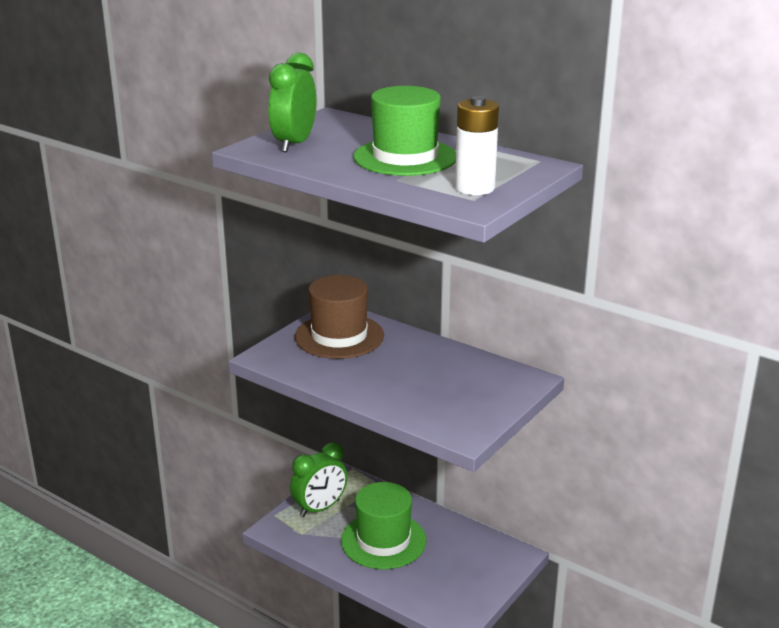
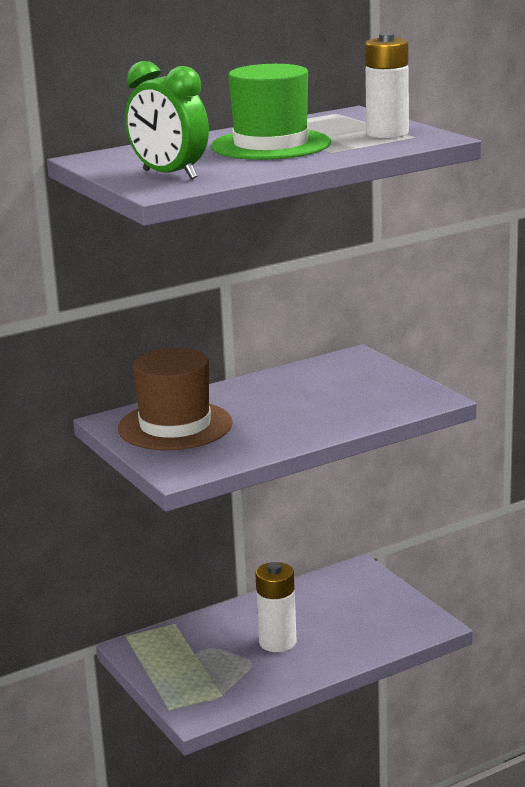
camera: 65 degrees left, 5 degrees down
green clock [290,442,348,517] -> none
green hat [341,482,427,569] -> white battery [255,562,296,652]

